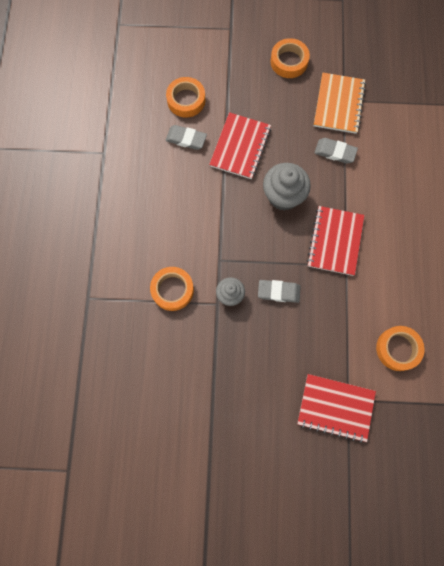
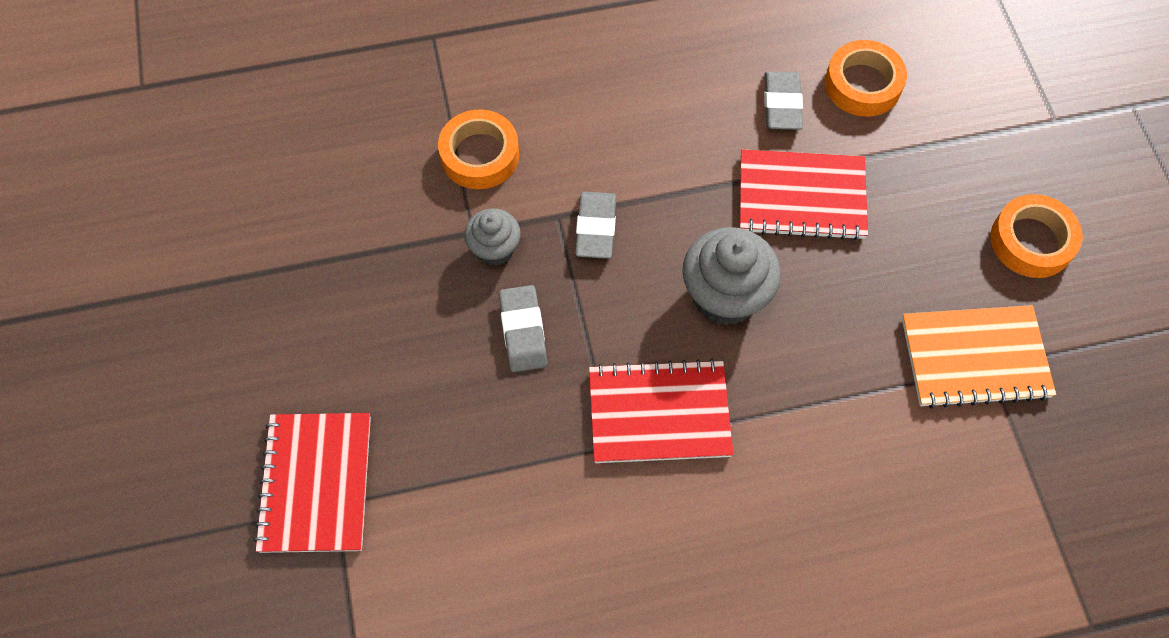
camera: 75 degrees right, 10 degrees down
grey eraser [314,138,358,164] -> grey eraser moved to [575,192,616,259]
orange tape [376,326,425,371] -> none

